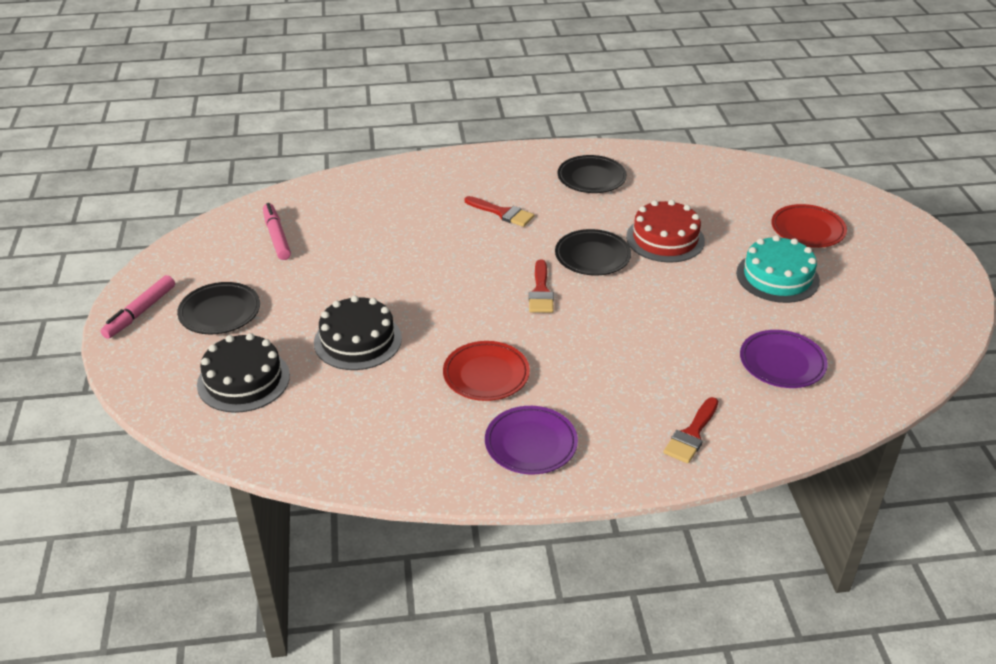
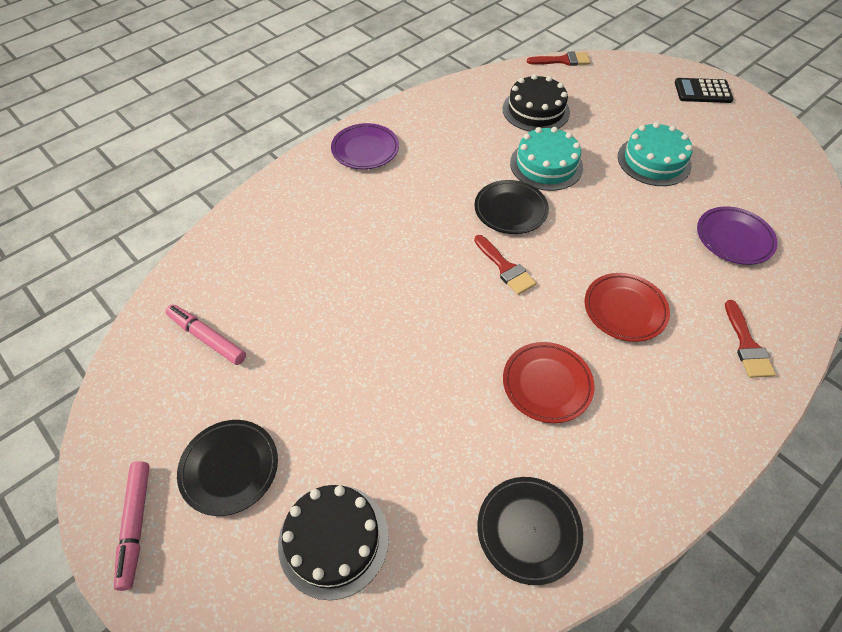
camera: 35 degrees left, 15 degrees up
black cake [314,295,402,370] -> black cake moved to [503,74,570,132]
red brush [464,196,535,227] -> red brush moved to [527,52,591,66]
purple plate [485,406,578,474] -> purple plate moved to [331,123,399,169]
black plate [558,155,627,193] -> black plate moved to [477,477,583,585]
red cake [626,200,705,263] -> turquoise cake [510,127,583,191]
red plate [771,204,847,248] -> red plate moved to [584,273,670,342]
none -> black calculator [675,78,734,103]

